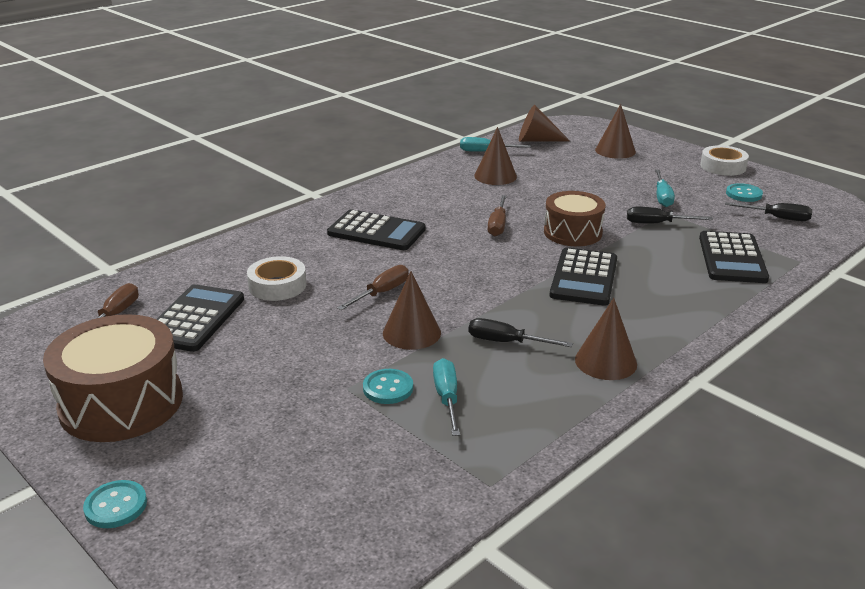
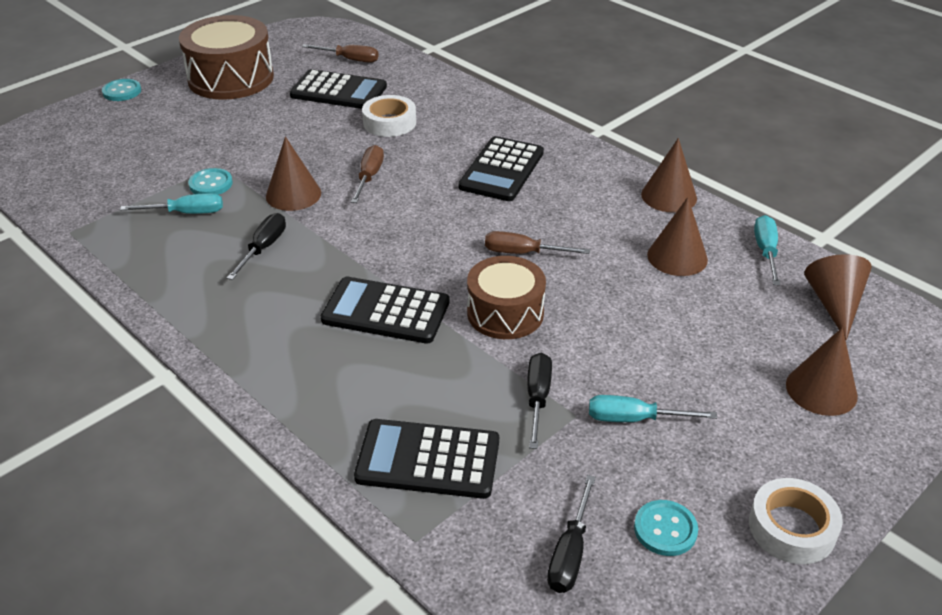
camera: 90 degrees right, 10 degrees up
brown screwdriver [337,265,409,310] -> brown screwdriver turned 120 degrees counterclockwise [351,145,384,203]
brown cone [575,298,637,380] -> brown cone moved to [641,138,697,213]

